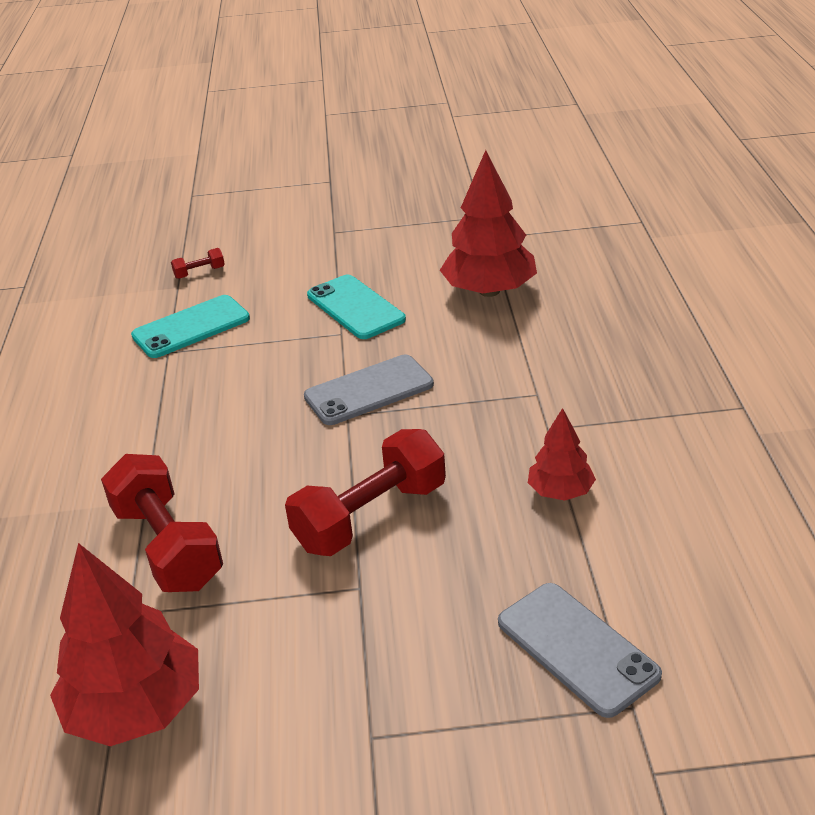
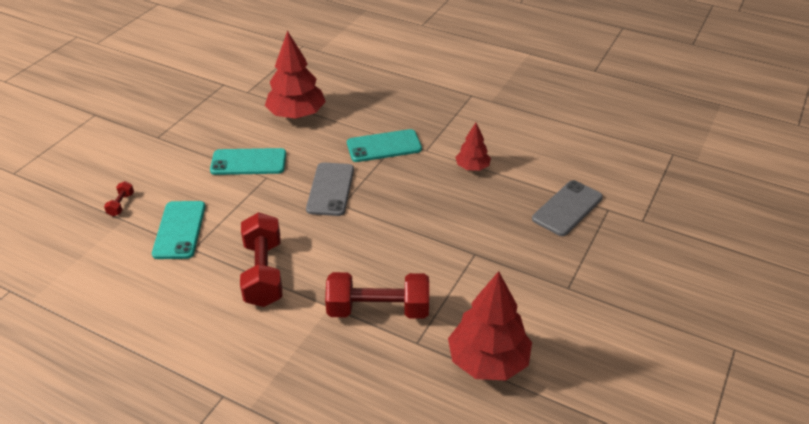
camera: 60 degrees left, 5 degrees up
red dumbbell [285,429,446,556] -> red dumbbell moved to [240,212,282,307]
grey phone [498,583,662,718] -> grey phone turned 45 degrees counterclockwise [532,180,603,236]
none -> turquoise phone [347,129,422,162]

